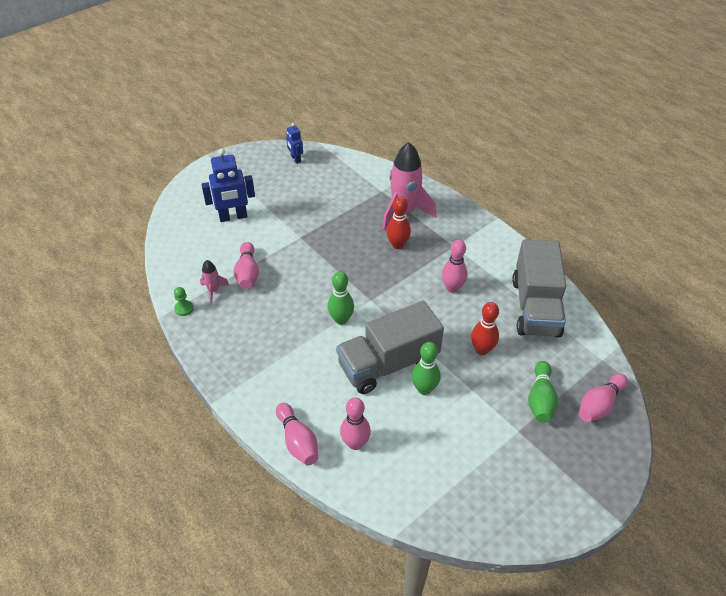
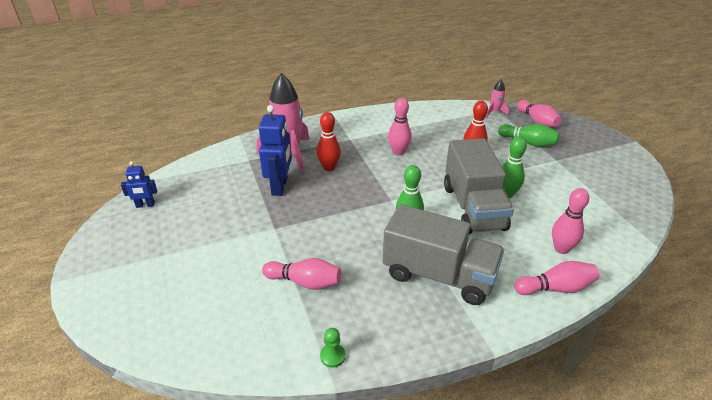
camera: 70 degrees left, 10 degrees down
pink rocket [200,260,229,303] -> pink rocket moved to [486,79,509,117]
blue robot [201,148,255,222] -> blue robot moved to [259,105,292,196]
grey truck [512,239,566,338] -> grey truck moved to [383,204,504,305]

